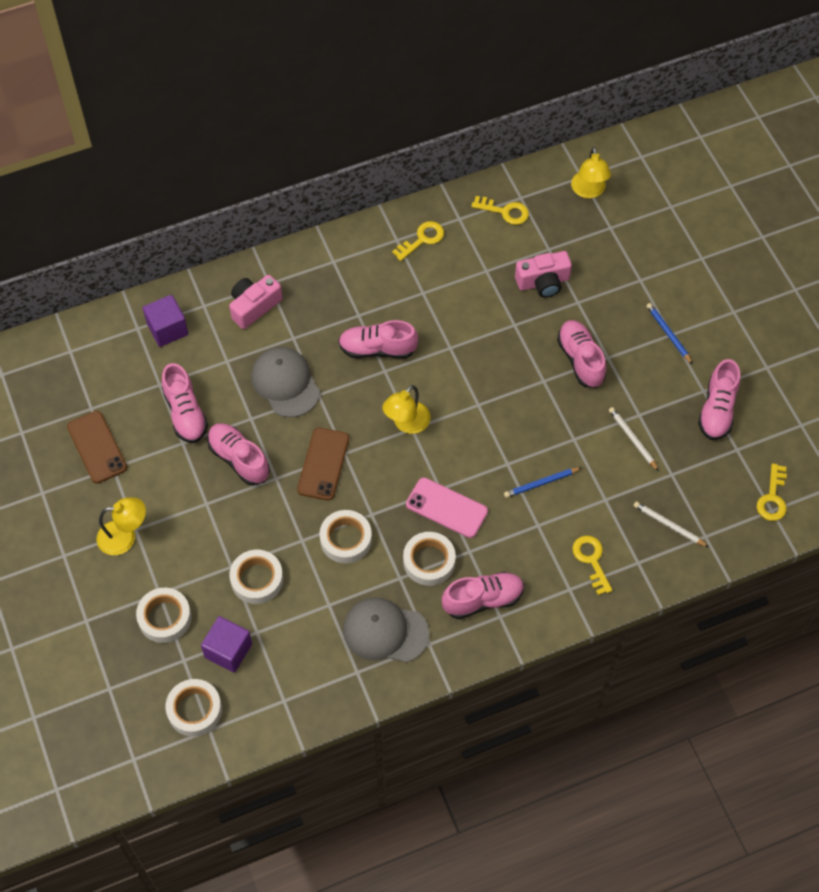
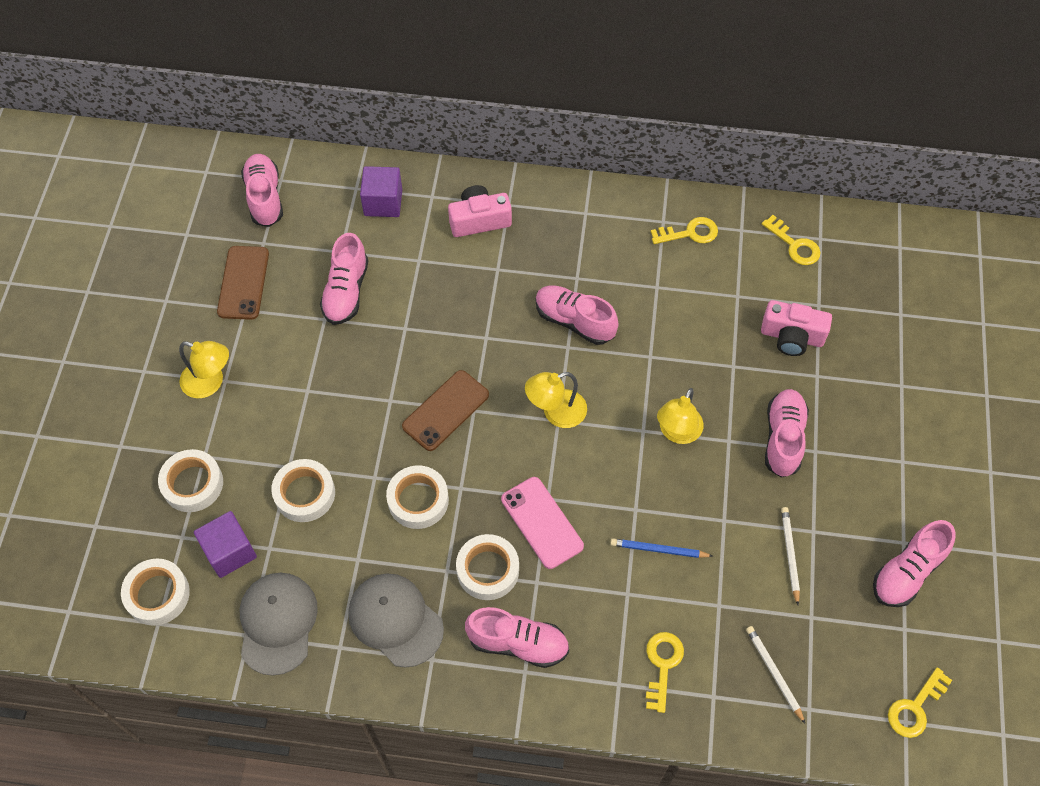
camera: 30 degrees right, 0 degrees up
pink shoe [207,423,270,485] -> pink shoe moved to [241,154,283,227]
grey cap [251,347,320,418] -> grey cap moved to [240,573,318,676]
yellow lamp [571,147,611,198] -> yellow lamp moved to [657,388,704,444]
blue pencil [646,303,693,364] -> none

